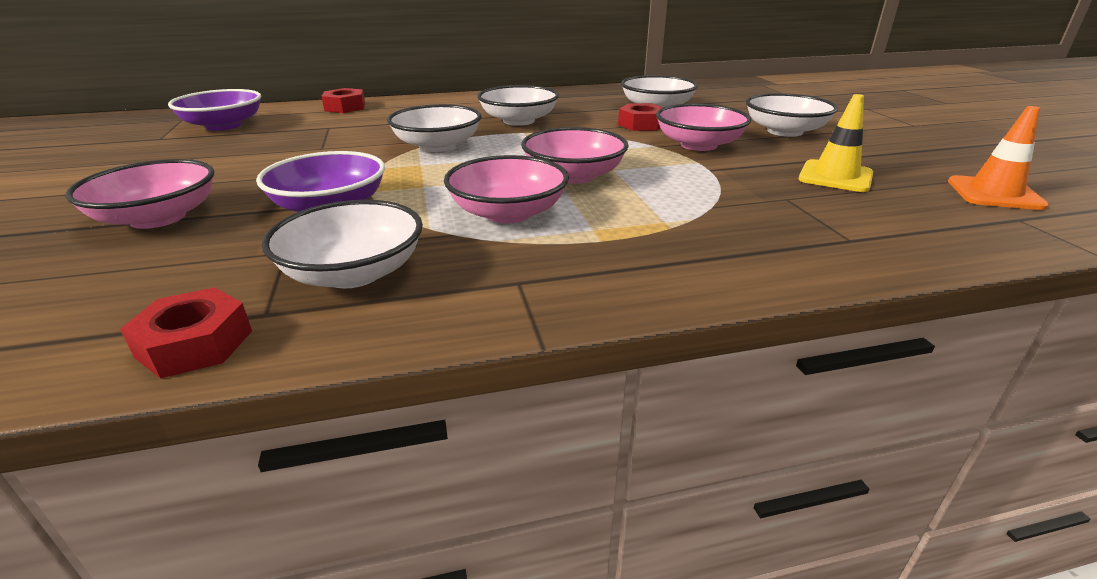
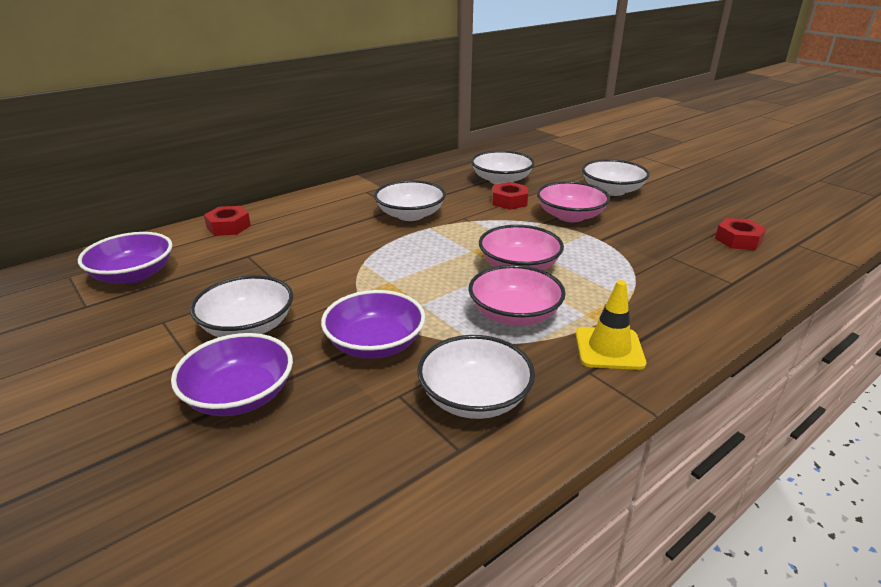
camera: 25 degrees left, 0 degrees up
pink bowl [65,159,214,229] -> purple bowl [171,333,293,416]
red nut [120,287,252,379] -> red nut moved to [715,218,766,250]
white bowl [387,104,481,152] -> white bowl moved to [190,275,293,337]
yellow traffic cone [798,94,873,192] -> yellow traffic cone moved to [576,280,646,370]
orange traffic cone [948,106,1049,210] -> none

